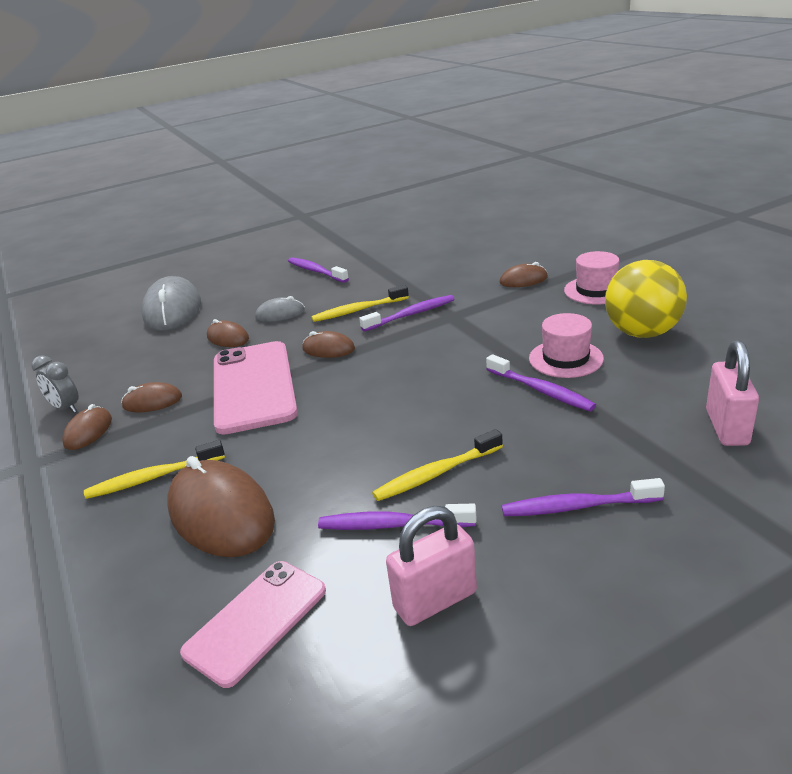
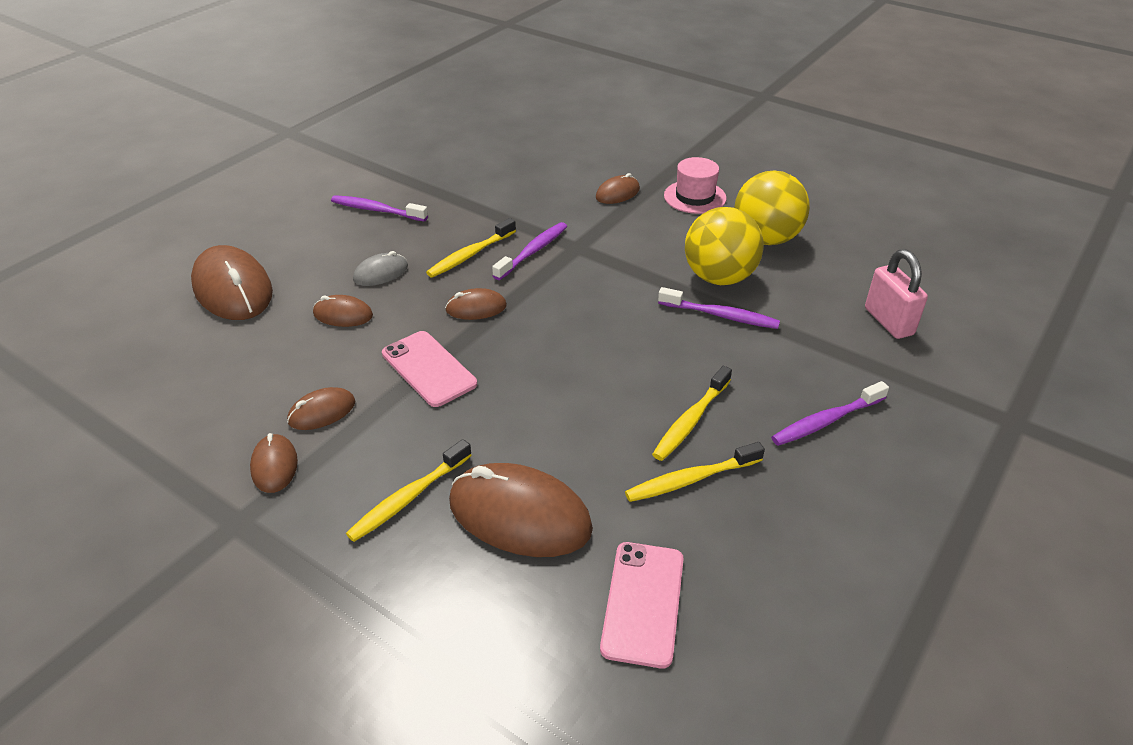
camera: 30 degrees left, 10 degrees up
grey clock [32,356,79,413] -> none
grey mouse [141,276,201,331] -> brown mouse [191,245,273,320]
pink phone [214,341,298,435] -> pink phone [382,331,477,407], size x0.63
purple toothbrush [318,504,476,530] -> yellow toothbrush [625,442,765,502]
pink padlock [386,506,477,626] -> none
pink hat [529,313,604,378] -> yellow ball [685,207,764,285]

